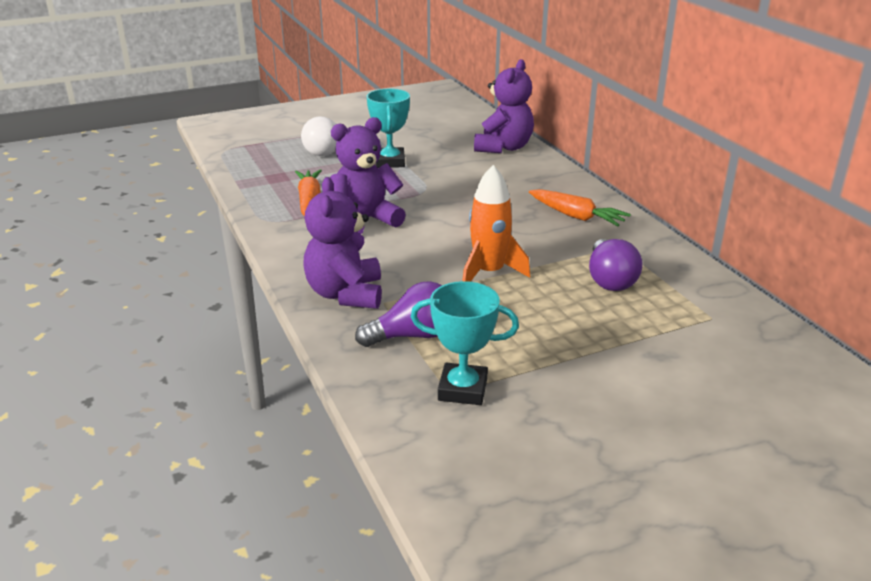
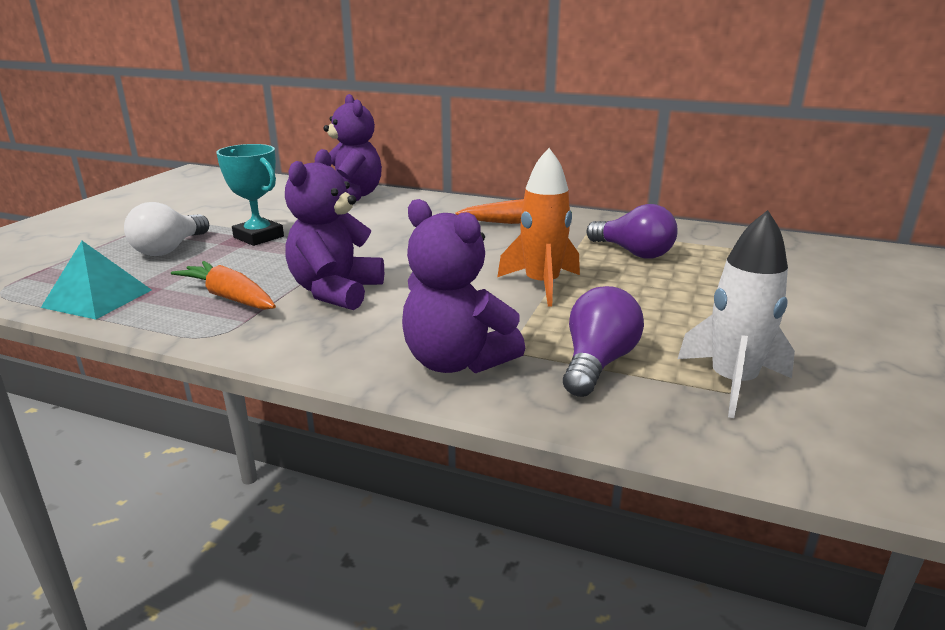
camera: 45 degrees left, 5 degrees down
turquoise trophy [411,281,519,405] -> white rocket [678,210,795,418]
none -> turquoise pyramid [41,241,152,320]

